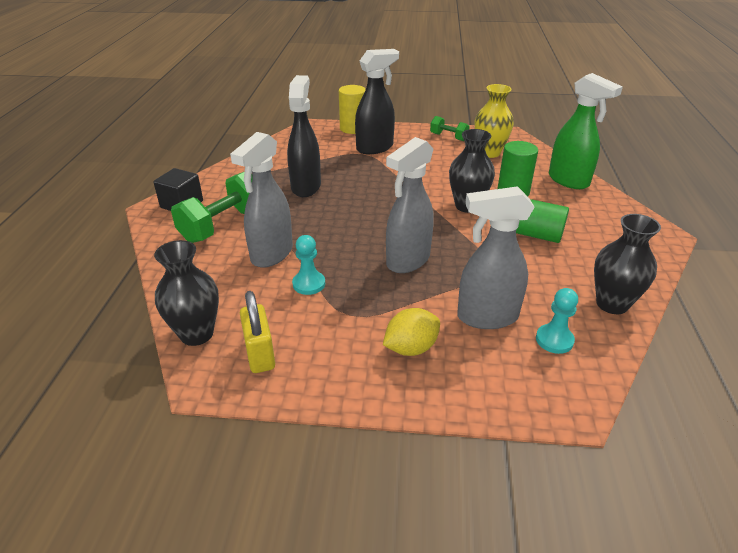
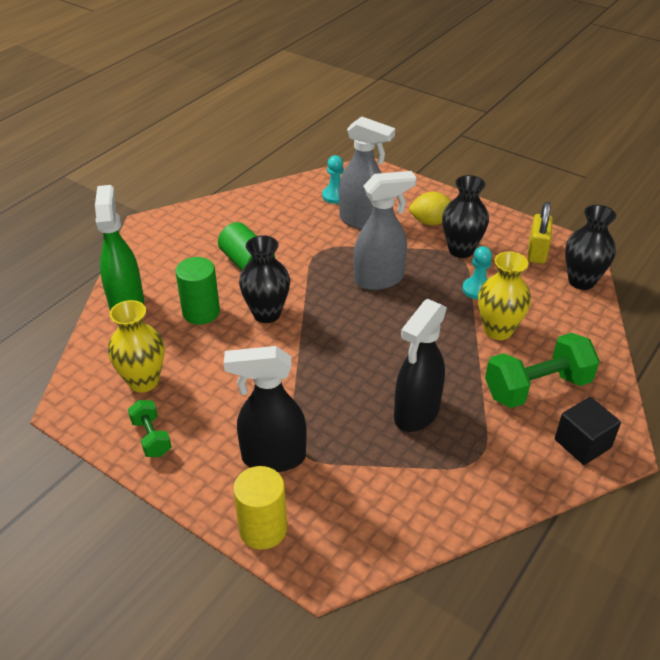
camera: 150 degrees left, 5 degrees up
grey spray bottle [230,132,293,268] -> yellow vase [478,251,531,340]
black vase [594,214,661,314] -> black vase moved to [442,175,489,258]

